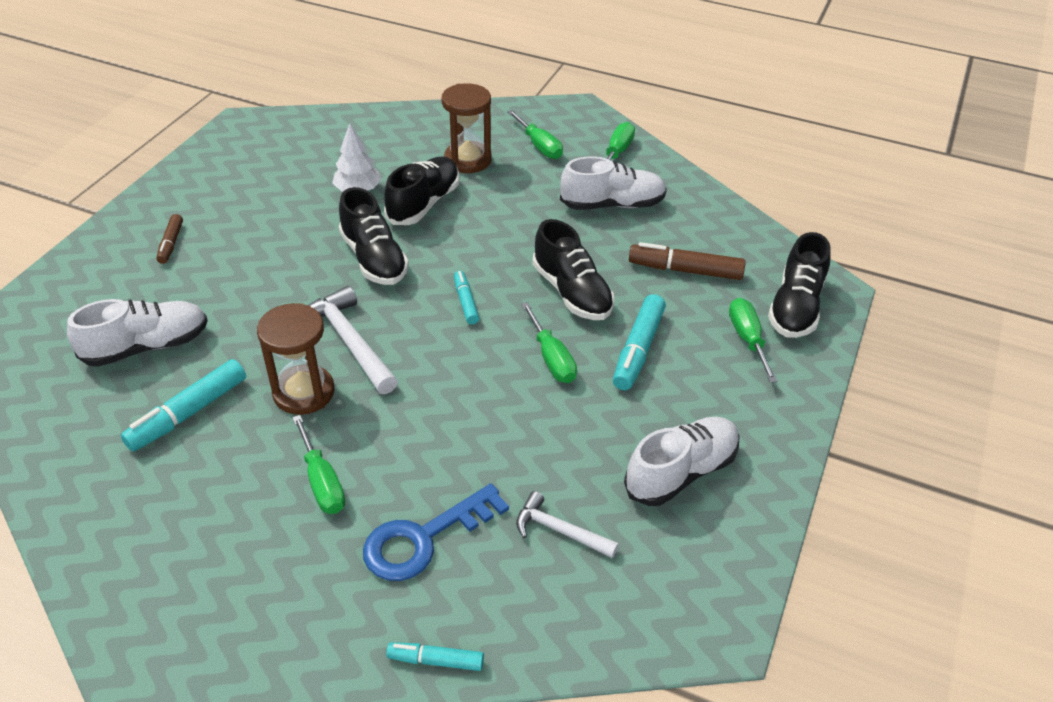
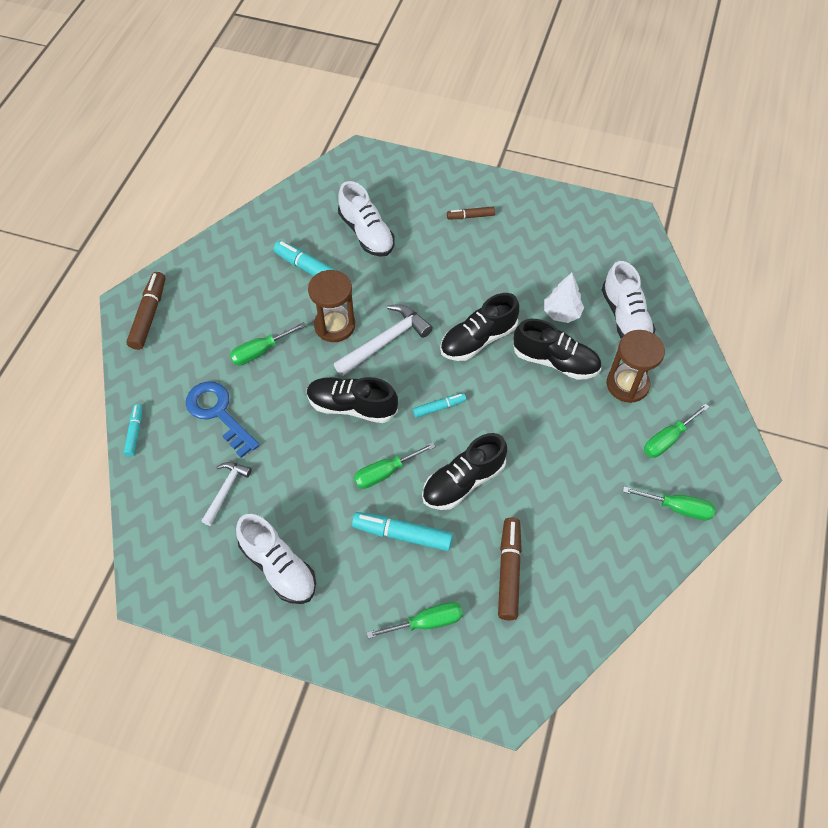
camera: 85 degrees right, 15 degrees up
white shoe [560,156,667,210] -> white shoe moved to [602,261,655,338]
black shoe [768,232,831,338] -> black shoe moved to [307,377,398,423]
none -> brown marker [126,272,165,350]

